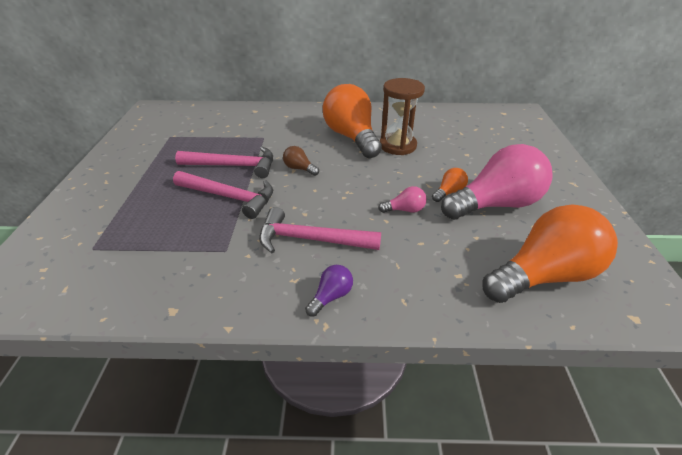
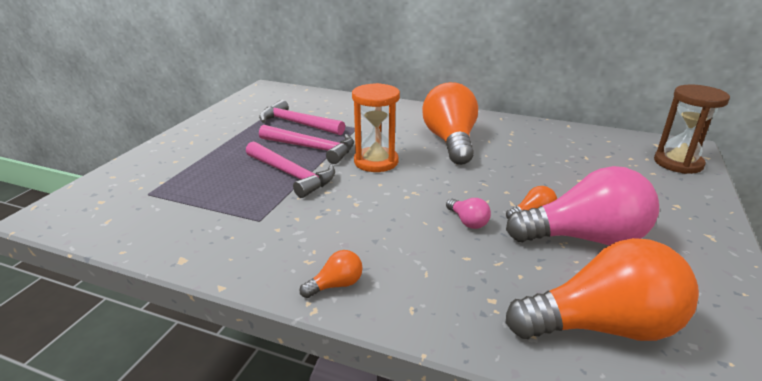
camera: 20 degrees right, 10 degrees down
pink hammer [259,207,381,253] -> pink hammer moved to [259,100,345,135]
brown light bulb [283,146,319,176] -> orange hourglass [352,83,400,172]
purple light bulb [305,265,353,317] -> orange light bulb [300,250,363,298]
pink light bulb [378,186,427,213] -> pink light bulb turned 45 degrees clockwise [446,198,491,229]
brown hourglass [380,78,425,155] -> brown hourglass moved to [654,84,730,174]

